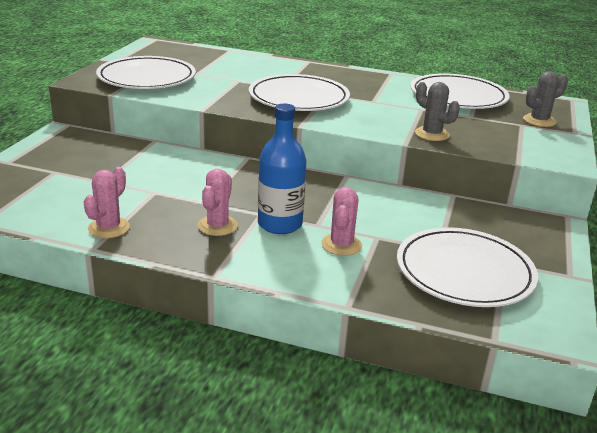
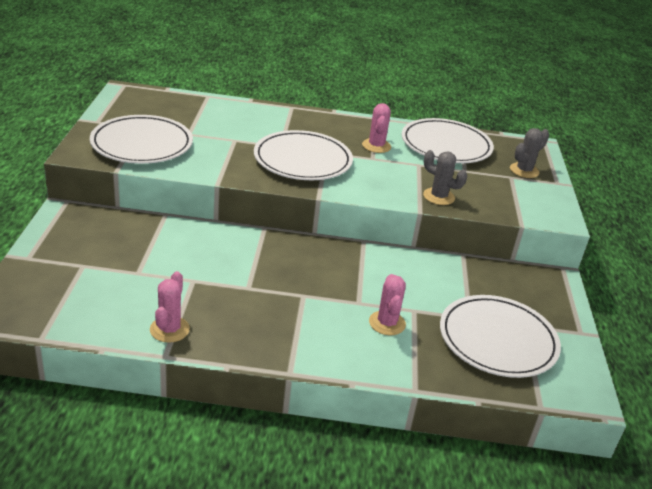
camera: 15 degrees left, 5 degrees up
pink cactus [198,169,238,236] -> pink cactus moved to [362,103,391,153]
blue bottle [258,104,306,234] -> none

